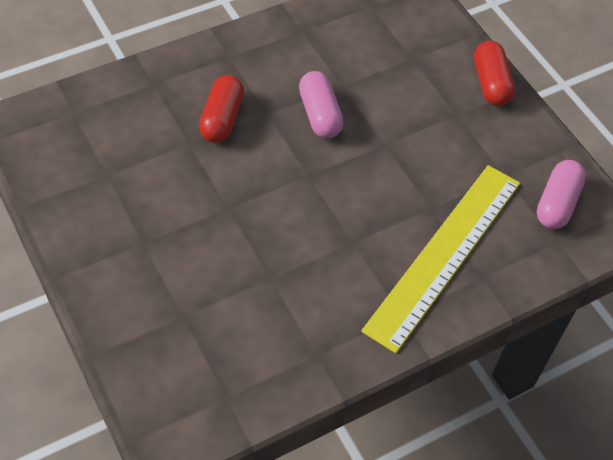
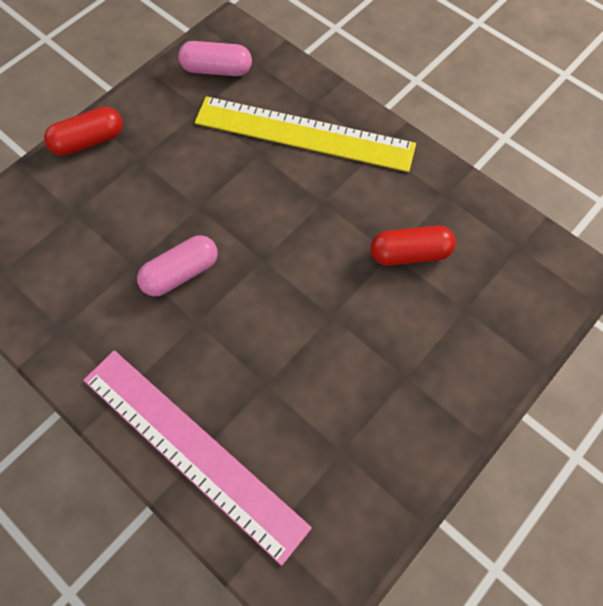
camera: 105 degrees left, 10 degrees up
red capsule [199,75,244,143] -> red capsule moved to [371,226,456,266]
none -> pink ruler [83,350,312,566]

